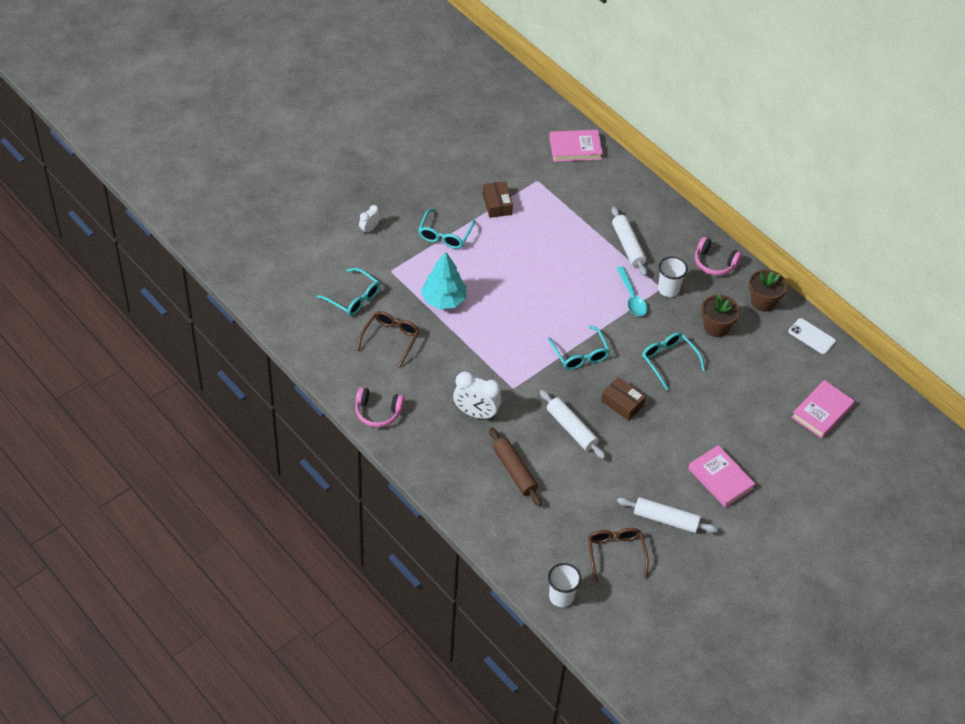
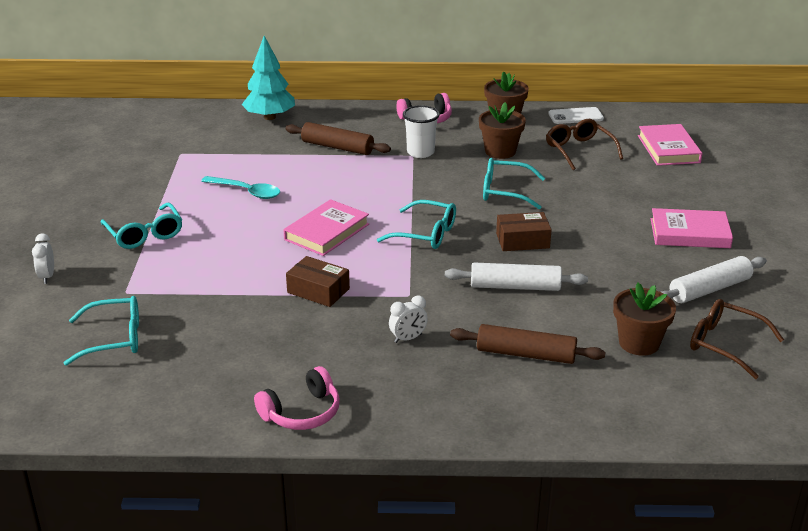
camera: 45 degrees left, 20 degrees down
brown glasses [357,311,420,368] -> brown glasses moved to [546,119,623,170]
turquoise tree [421,252,466,309] -> turquoise tree moved to [241,36,295,120]
white clock [453,371,501,420] -> white clock [389,296,428,343], size x0.54
brown box [483,181,513,218] -> brown box moved to [286,256,350,307]
white cup [548,563,582,607] -> none
pink book [549,130,603,162] -> pink book moved to [283,199,369,256]
white rolling pin [611,206,647,276] -> brown rolling pin [285,122,391,155]
turquoise spoon [616,266,647,316] -> turquoise spoon moved to [201,176,280,199]
none -> brown flower pot [613,283,676,356]

